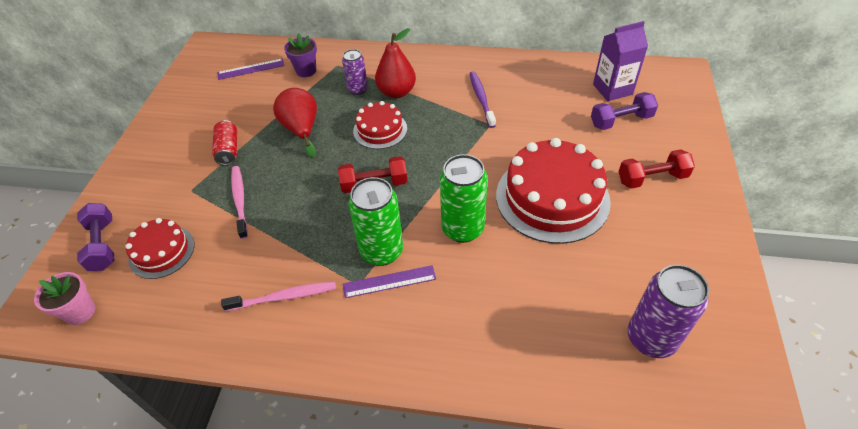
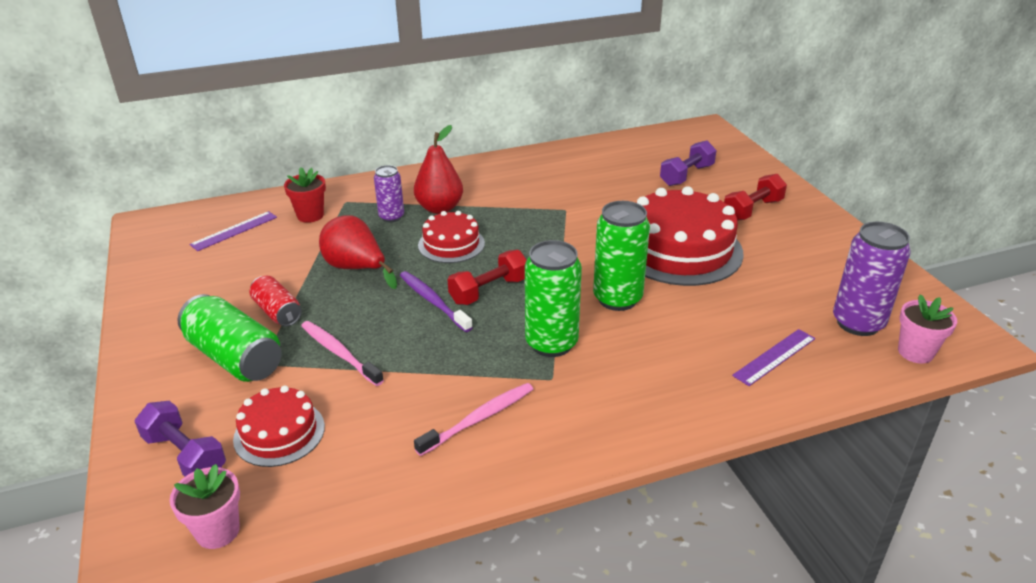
camera: 30 degrees left, 15 degrees down
purple flower pot [284,34,317,77] -> red flower pot [284,167,326,223]
purple ruler [343,265,436,298] -> purple ruler moved to [732,329,815,386]
purple toothbrush [469,71,496,128] -> purple toothbrush moved to [400,271,473,332]
purple carton [593,21,648,101] -> none
none -> green can [178,294,281,382]
none -> pink flower pot [898,294,957,364]

